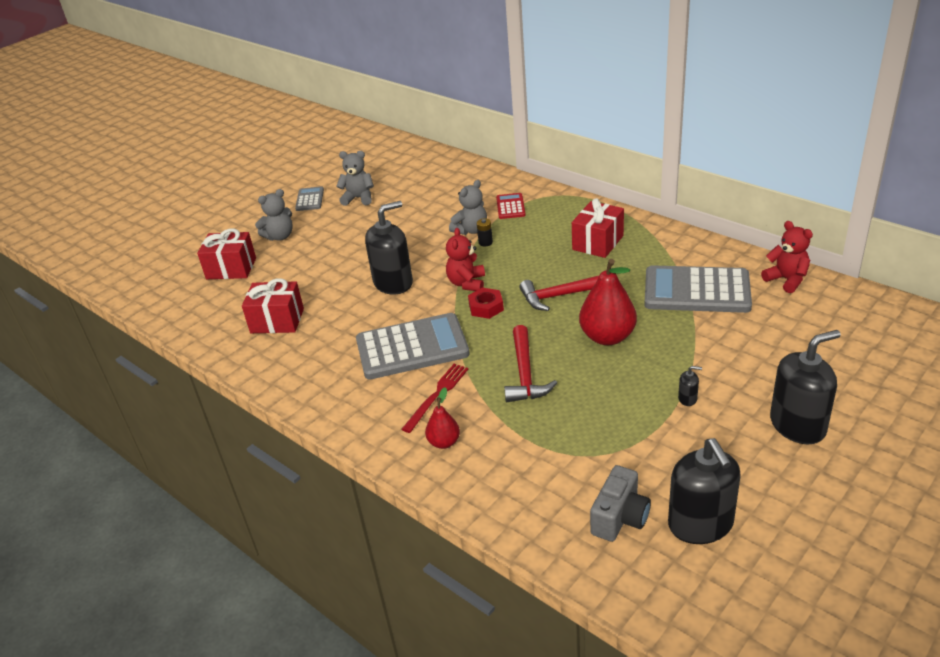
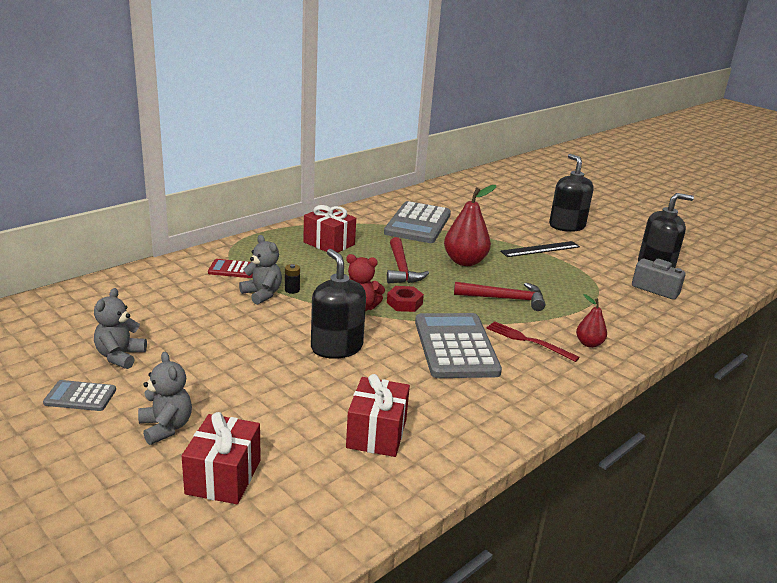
camera: 90 degrees left, 10 degrees down
black soap dispenser [678,366,702,406] -> black ruler [500,241,580,257]
red teddy bear [761,221,813,293] -> none

